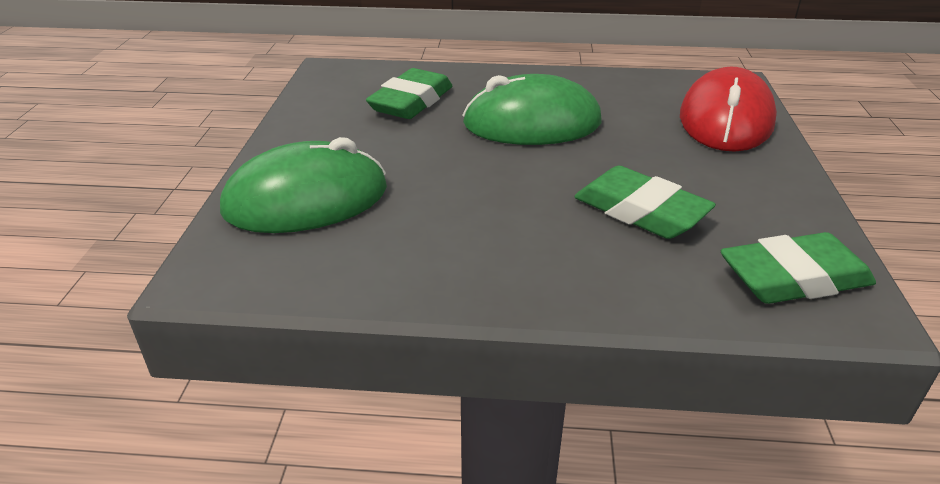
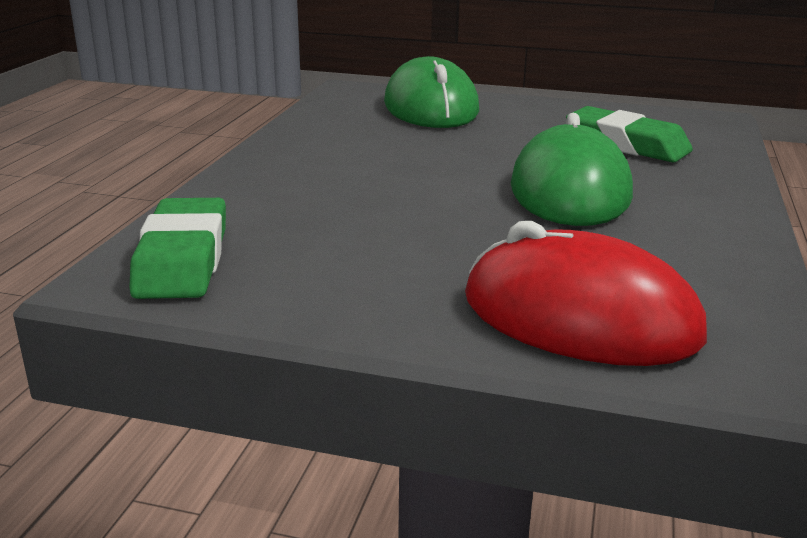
camera: 100 degrees right, 10 degrees down
green eraser [574,166,716,239] -> none

